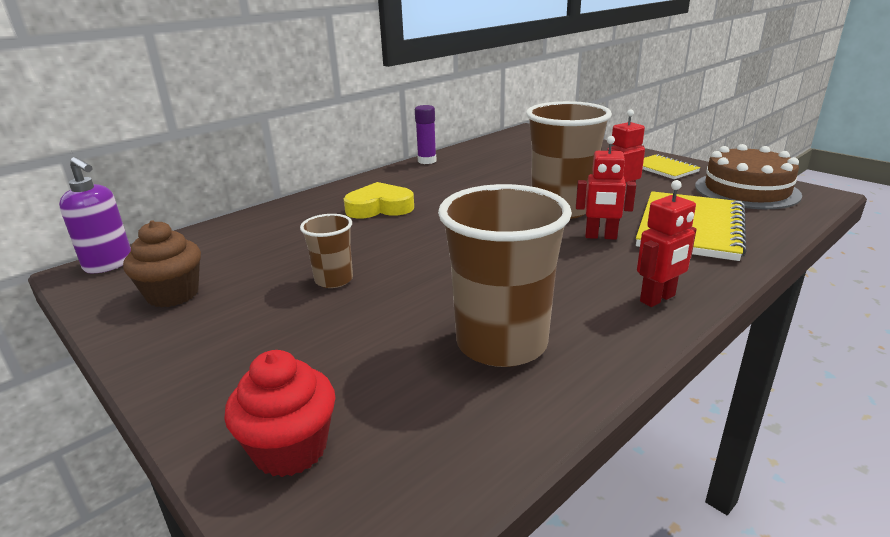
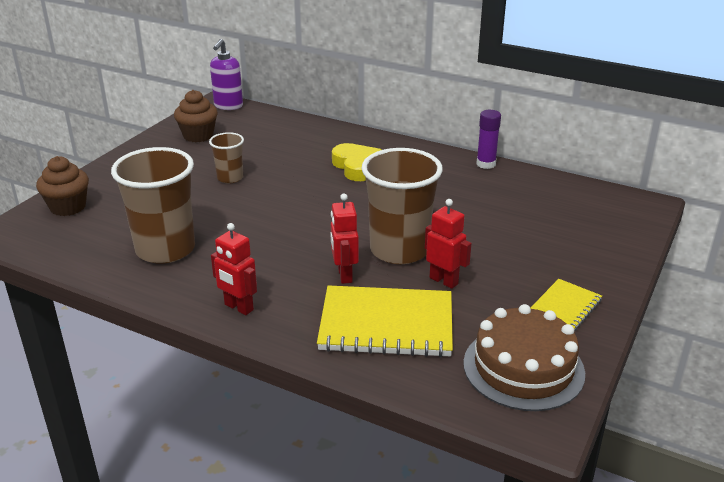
camera: 70 degrees right, 5 degrees up
red cupcake [224,350,336,477] -> brown cupcake [36,156,89,216]

